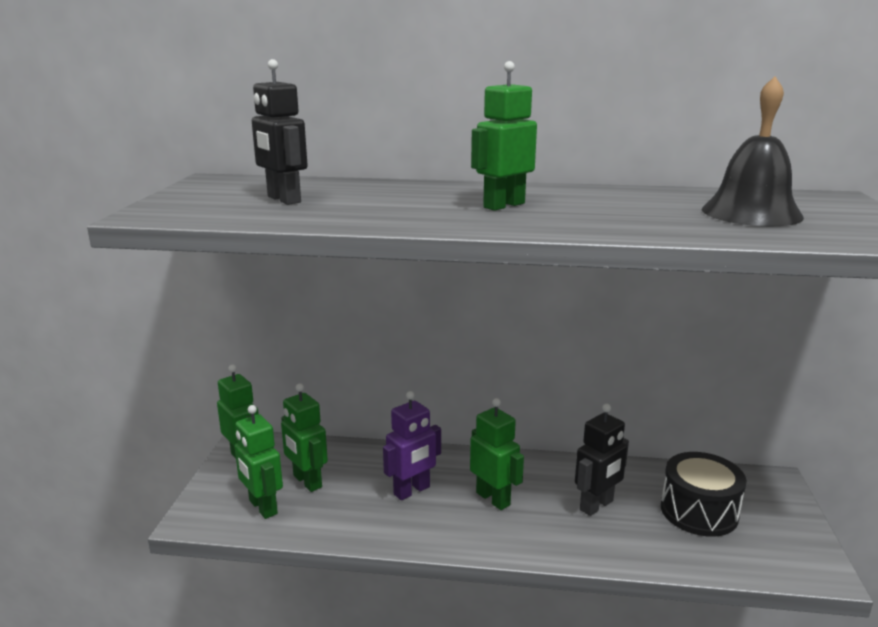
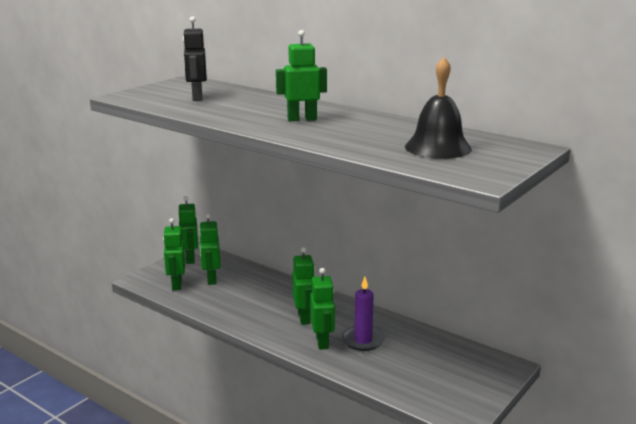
camera: 30 degrees right, 0 degrees up
purple robot [383,391,441,500] -> none
black robot [575,403,629,516] -> purple candle [342,277,385,351]
black drum [661,452,747,537] -> none
none -> green robot [310,268,335,350]

